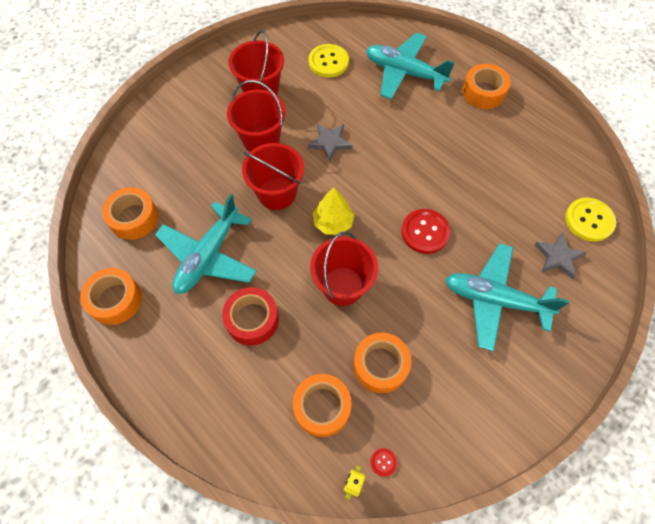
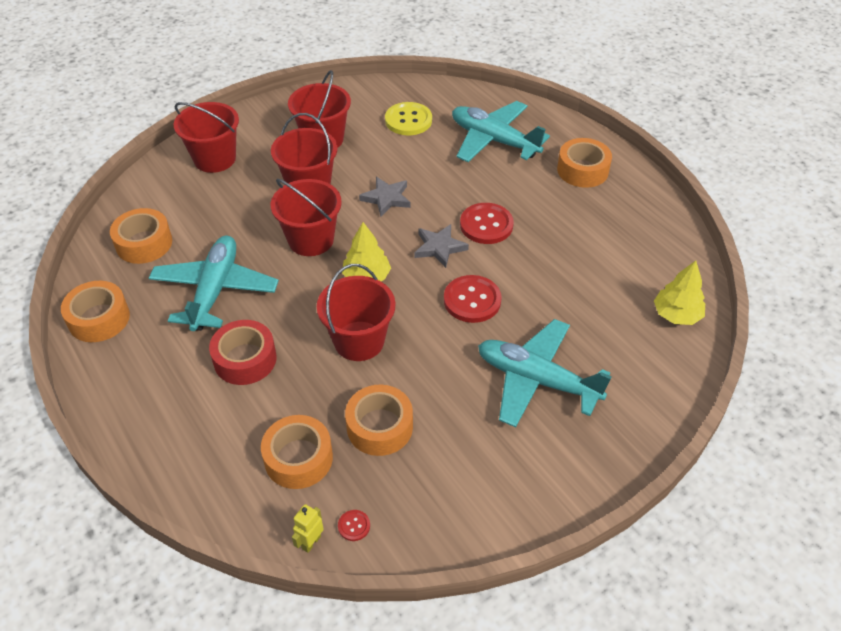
camera: 10 degrees right, 15 degrees down
turquoise plane [155,194,257,294] -> turquoise plane turned 150 degrees clockwise [149,236,279,331]
grey star [534,232,587,279] -> grey star moved to [415,224,469,268]
yellow button [565,198,616,242] -> yellow tree [654,261,705,325]
none -> red bucket [174,102,239,173]
none -> red button [460,203,514,244]

